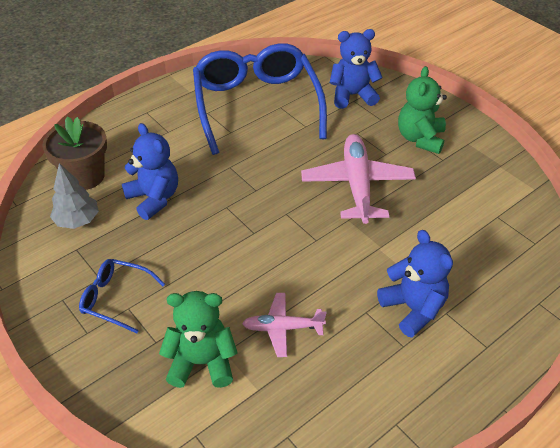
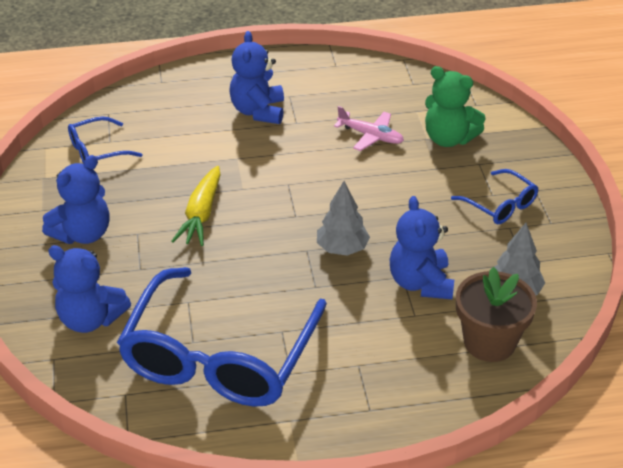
camera: 150 degrees left, 5 degrees down
pink plane [301,134,416,224] -> yellow carrot [171,166,220,246]
green teddy bear [398,66,447,154] -> blue teddy bear [42,155,110,244]
none -> blue glasses [68,116,143,164]
none -> grey tree [317,181,370,256]

